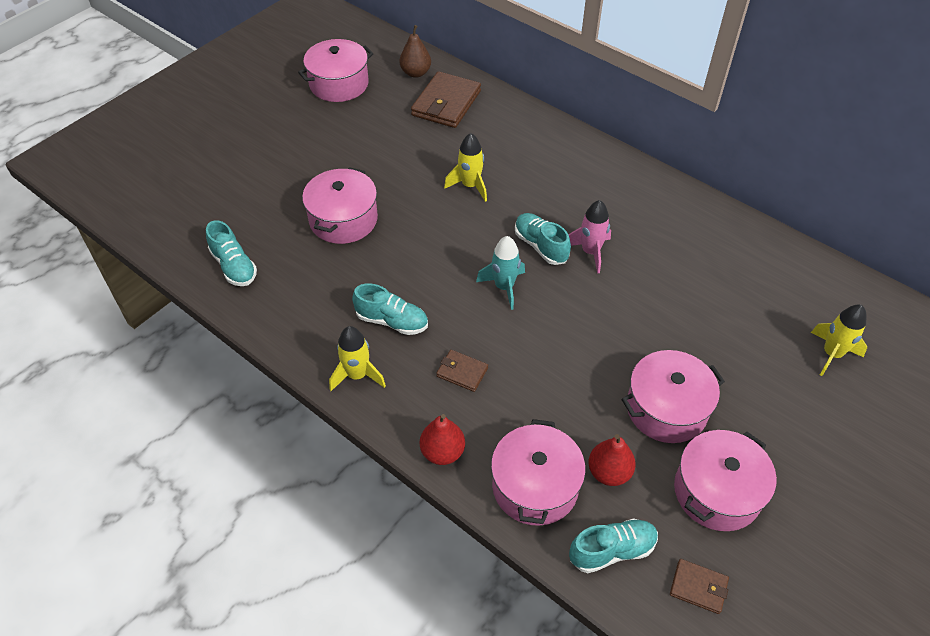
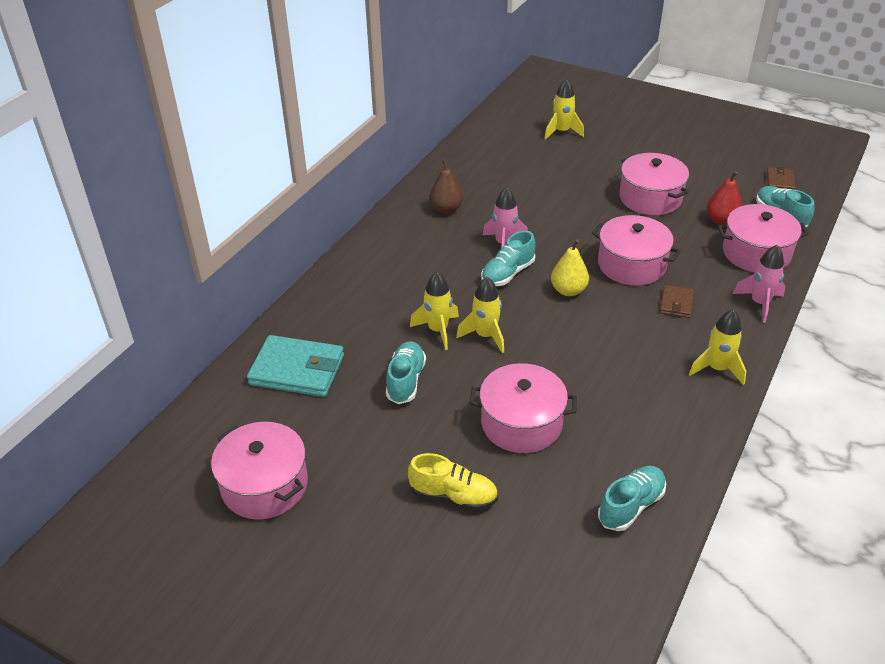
camera: 100 degrees left, 10 degrees down
turquoise shoe [352,283,428,335] -> turquoise shoe moved to [386,341,426,404]
brown pear [400,25,431,78] -> brown pear moved to [429,159,463,214]
brown wallet [411,71,481,128] -> turquoise wallet [247,335,344,397]
red pear [420,414,465,465] -> pink rocket [733,245,785,323]
turquoise rocket [476,236,525,310] -> yellow pear [551,239,589,296]
pink pot [674,430,777,531] -> pink pot moved to [592,215,681,286]
none -> yellow shoe [408,453,498,511]
none -> yellow rocket [456,277,504,353]

